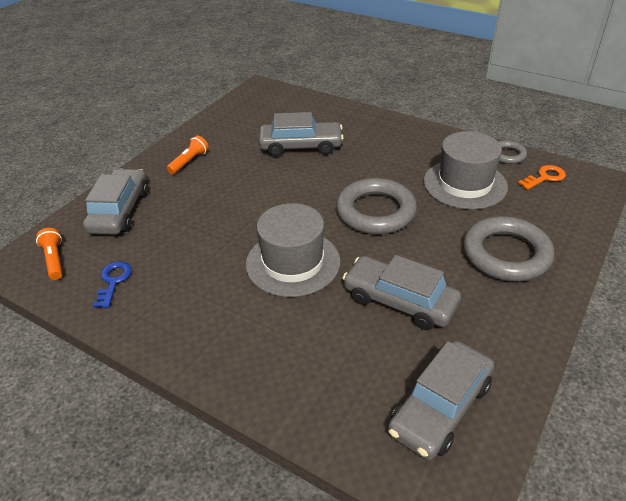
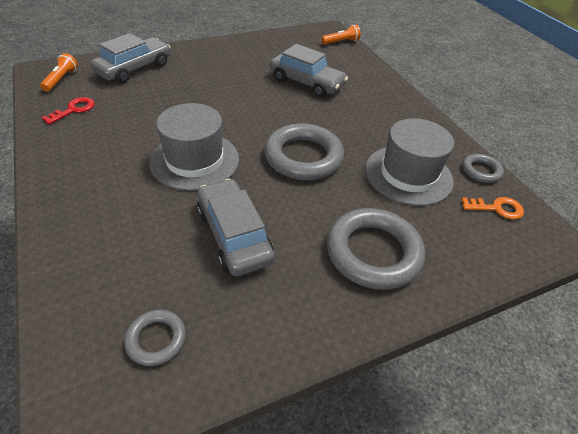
camera: 30 degrees right, 5 degrees up
blue key [93,261,132,308] -> red key [42,97,95,125]
orange flashlight [167,135,209,174] -> orange flashlight moved to [321,24,361,45]
grey car [388,341,495,460] -> grey ring [124,309,186,366]

